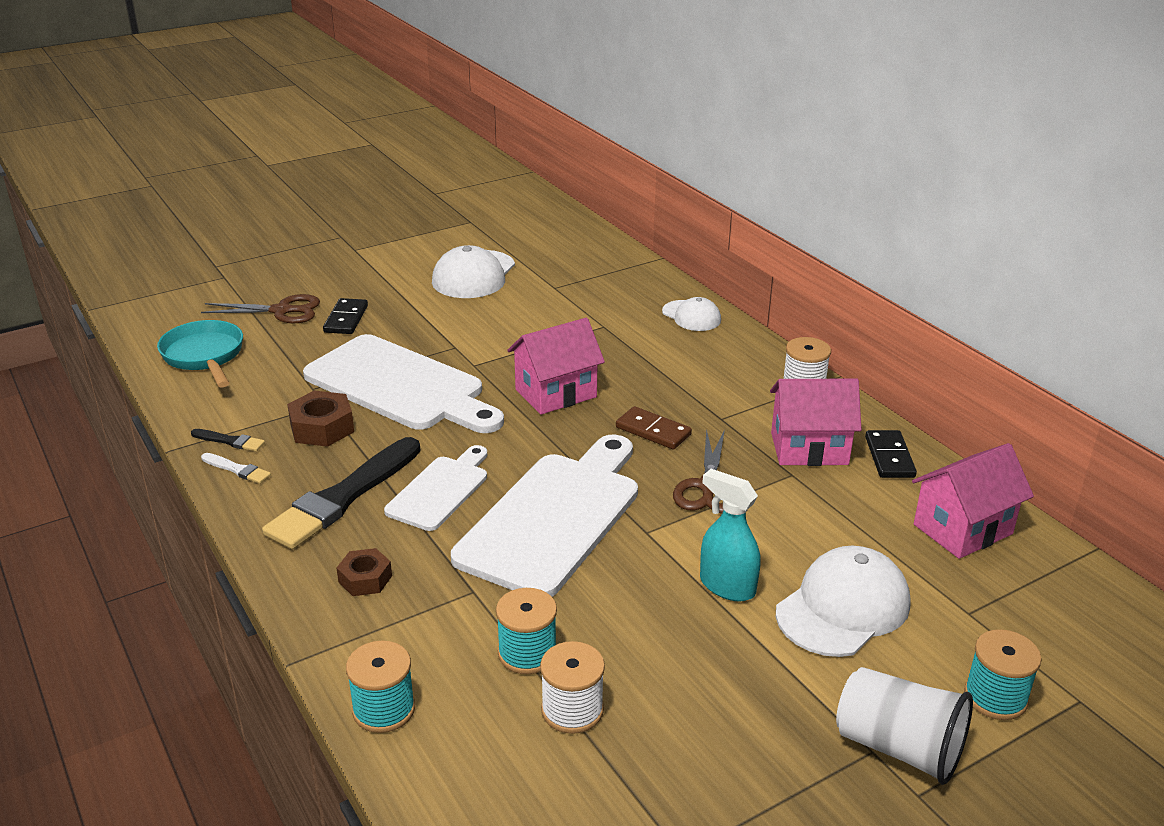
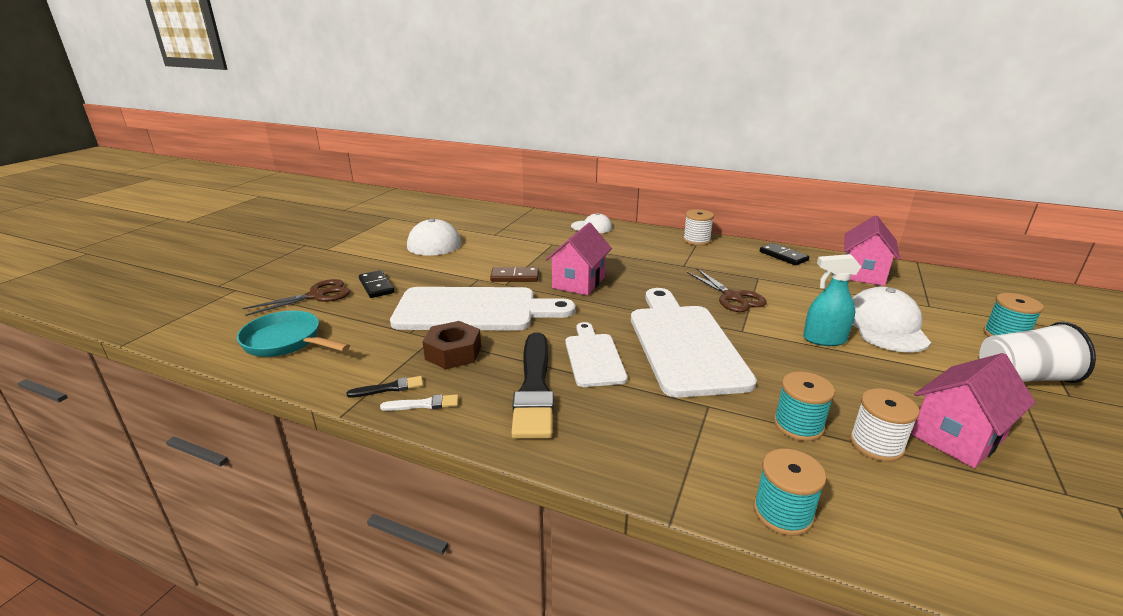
camera: 35 degrees left, 5 degrees down
brown nut [337,548,392,596] -> none
brown domino [616,406,692,449] -> brown domino moved to [490,267,539,282]
pink house [770,379,862,466] -> pink house moved to [911,353,1035,468]

